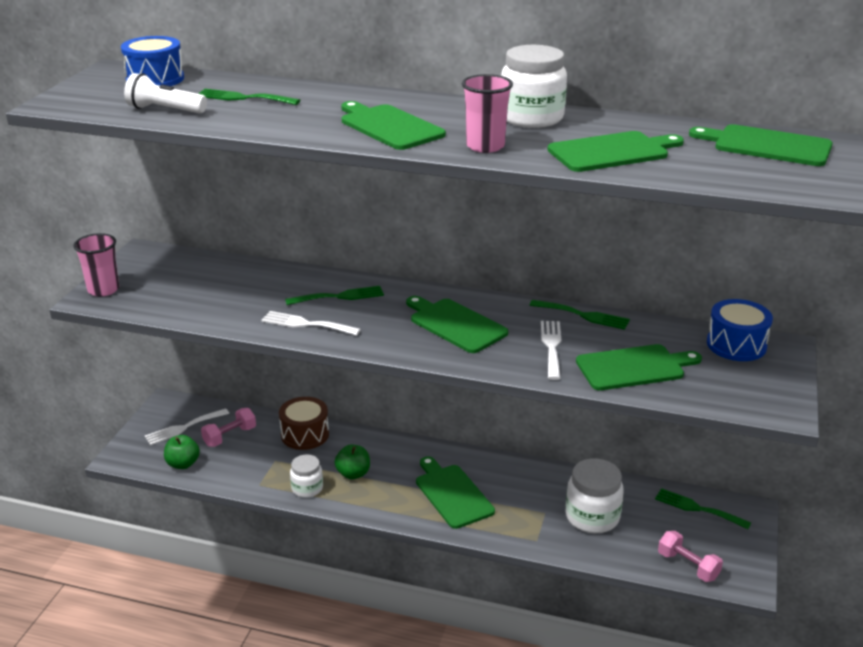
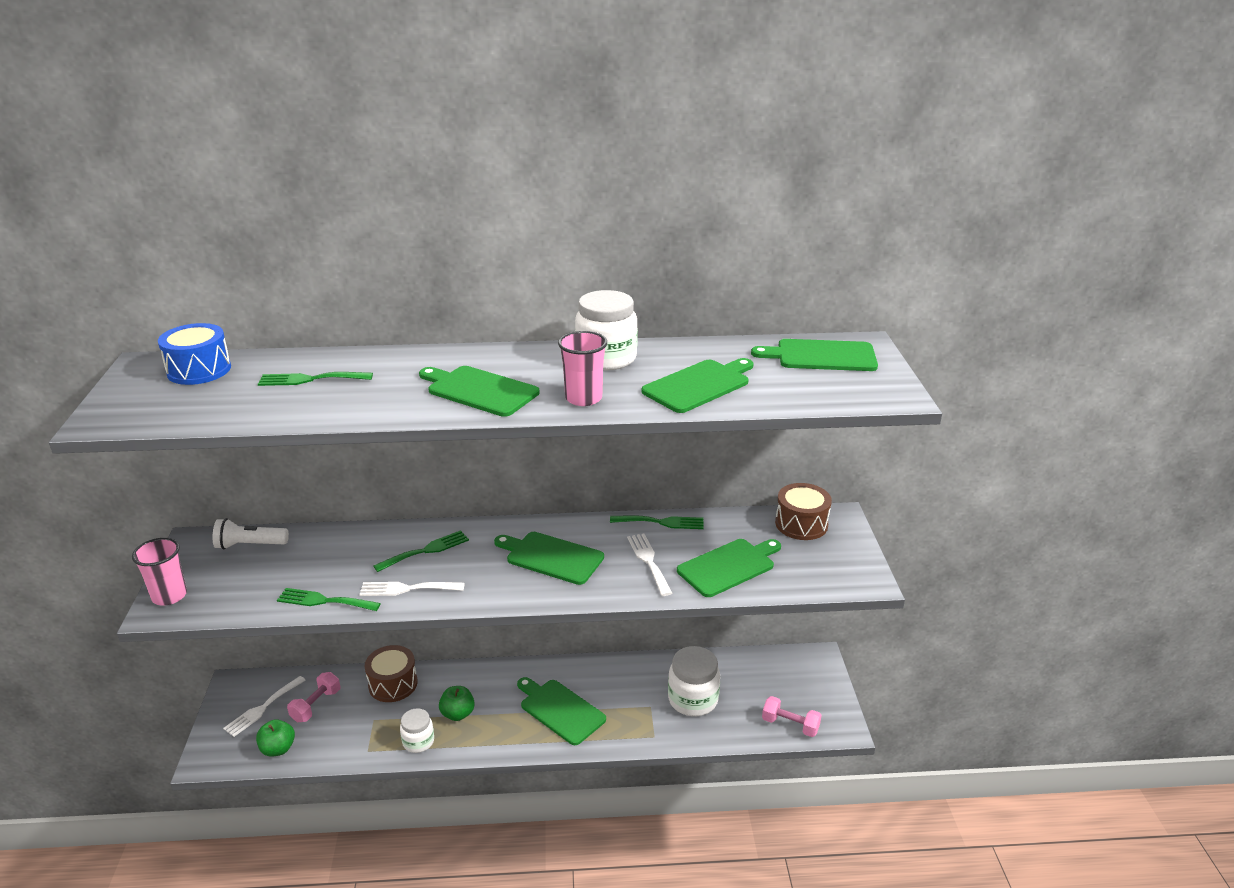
camera: 20 degrees left, 0 degrees up
white flashlight [124,73,207,113] -> white flashlight moved to [212,518,289,549]
green fork [655,488,751,529] -> green fork moved to [277,588,381,611]
blue drum [707,299,773,361] -> brown drum [775,483,832,540]

